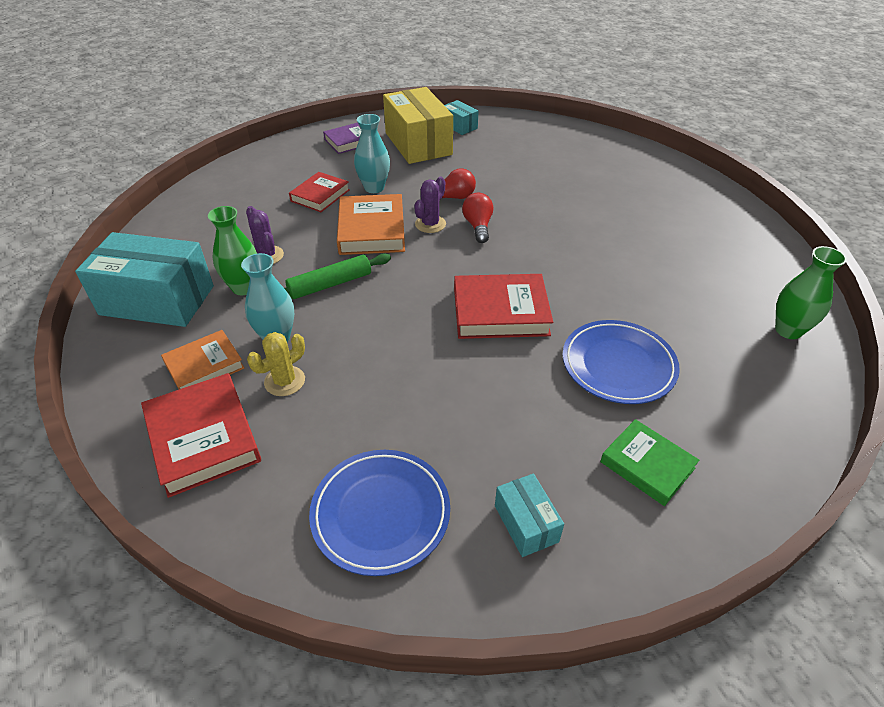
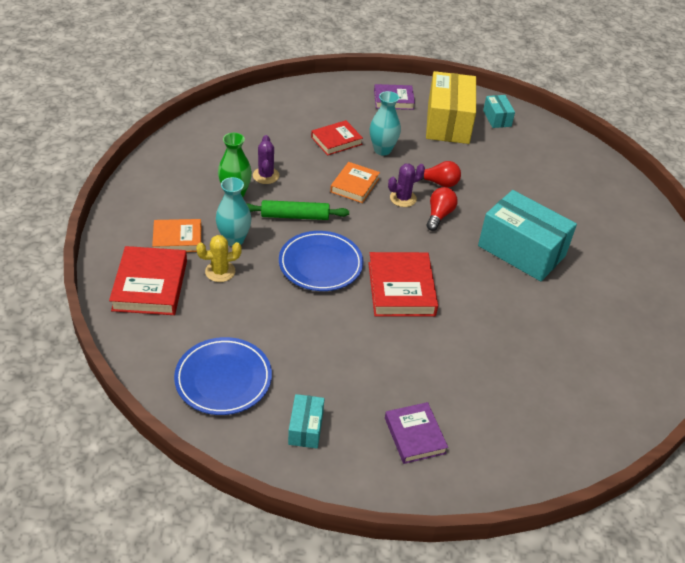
camera: 25 degrees right, 0 degrees up
turquoise box [75,232,214,327] -> turquoise box moved to [478,190,577,281]
orange book [337,194,405,255] -> orange book [330,162,380,203], size x0.65
red book [454,274,553,339] -> red book turned 60 degrees clockwise [368,252,438,317]
blue plate [563,320,680,404] -> blue plate moved to [279,231,363,291]
green book [600,419,699,506] -> purple book [385,402,448,464]
green vase [775,246,847,339] -> none

